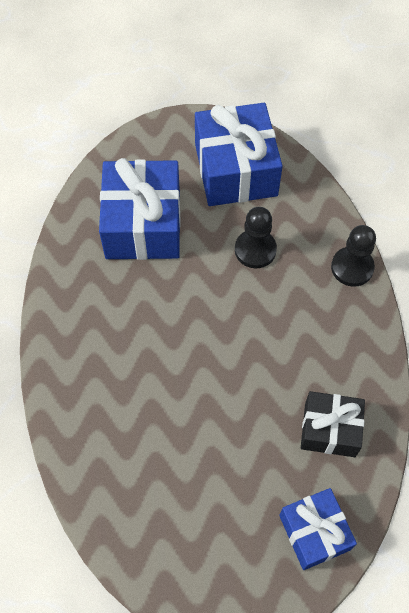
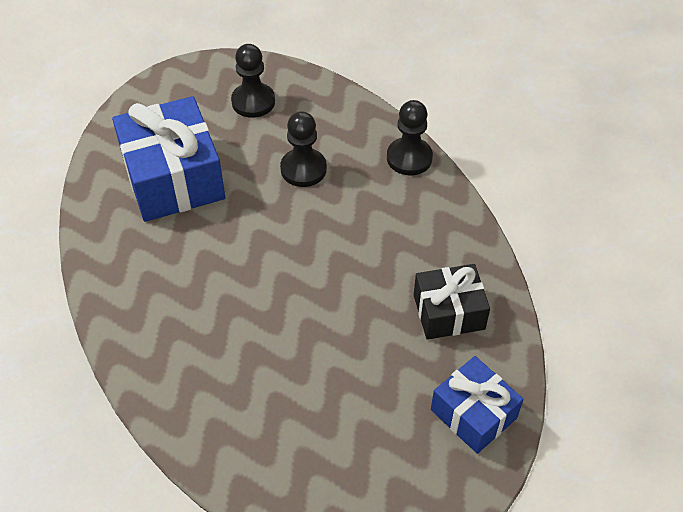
camera: 20 degrees left, 10 degrees down
blue gift [195,103,283,206] -> black pawn [231,44,275,118]

